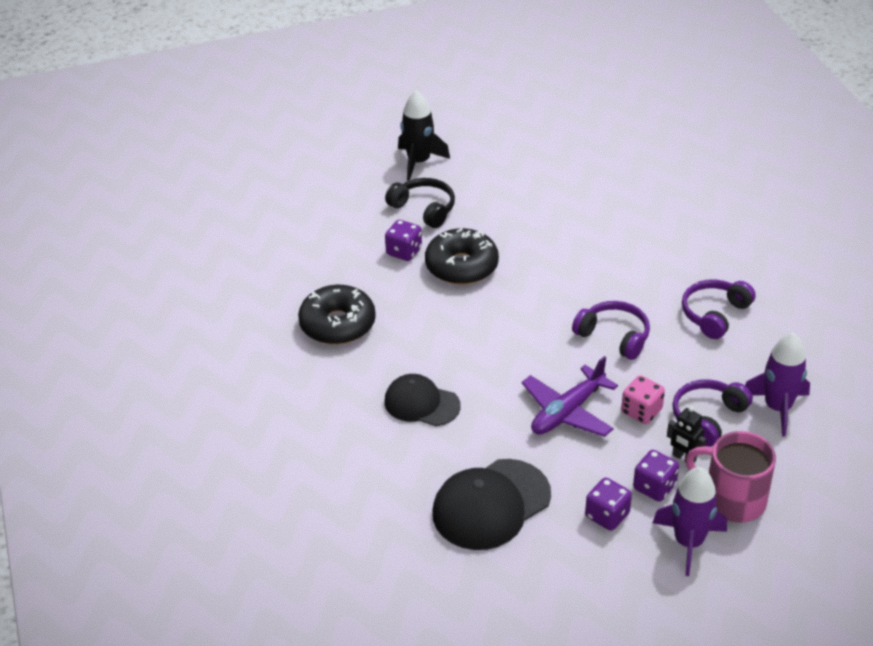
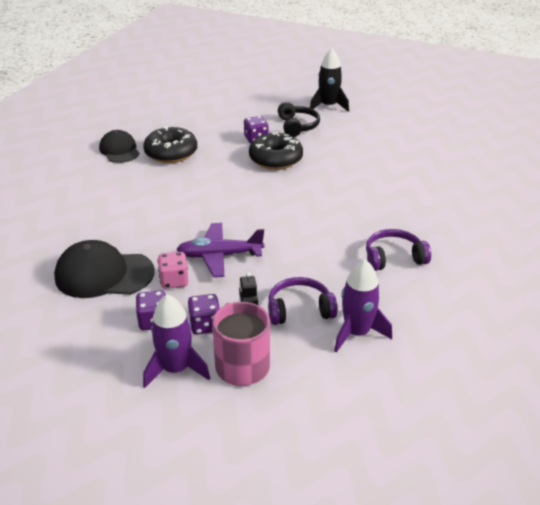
camera: 40 degrees right, 5 degrees down
black cap [384,374,460,426] -> black cap moved to [99,130,139,163]
purple headphones [572,301,650,360] -> none
pink dice [621,375,665,424] -> pink dice moved to [158,252,189,289]

